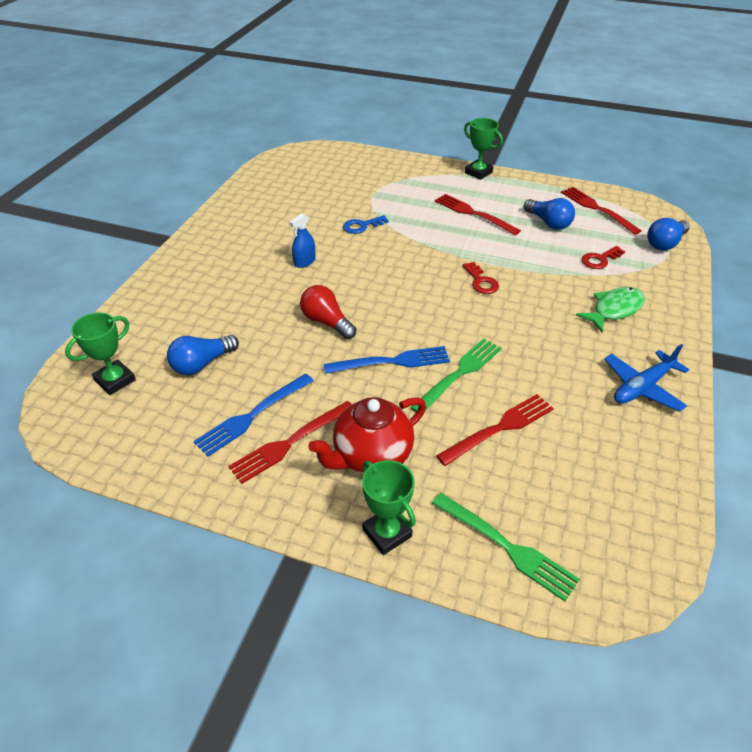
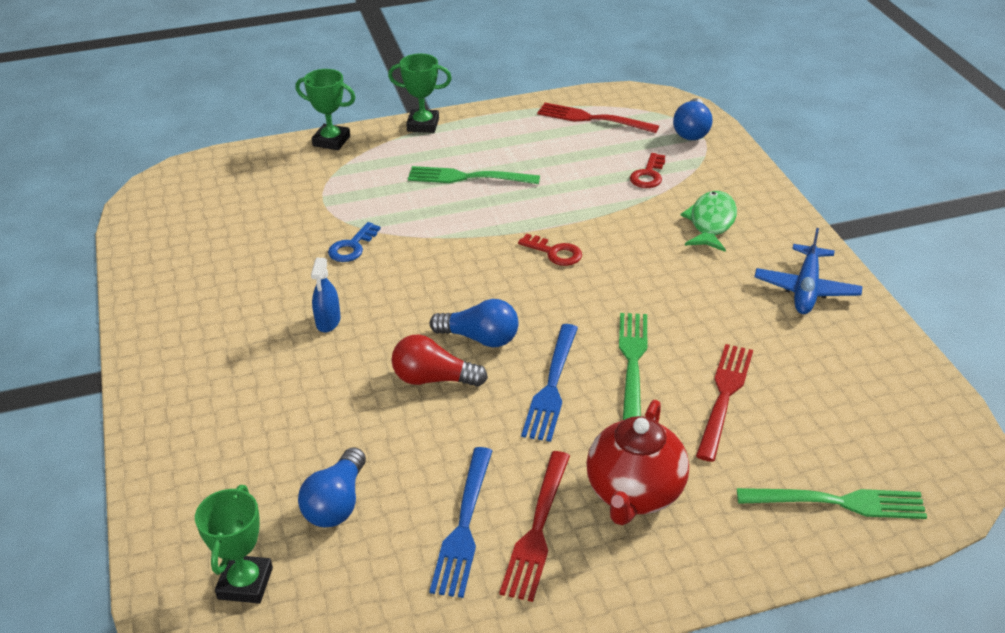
camera: 35 degrees left, 5 degrees down
blue fork [324,346,450,374] -> blue fork turned 150 degrees clockwise [521,324,578,442]
green trophy [362,460,416,555] -> green trophy moved to [295,69,356,150]
red fork [435,194,521,235] -> green fork [408,166,540,184]
blue light bulb [524,198,575,230] -> blue light bulb moved to [430,299,519,347]

